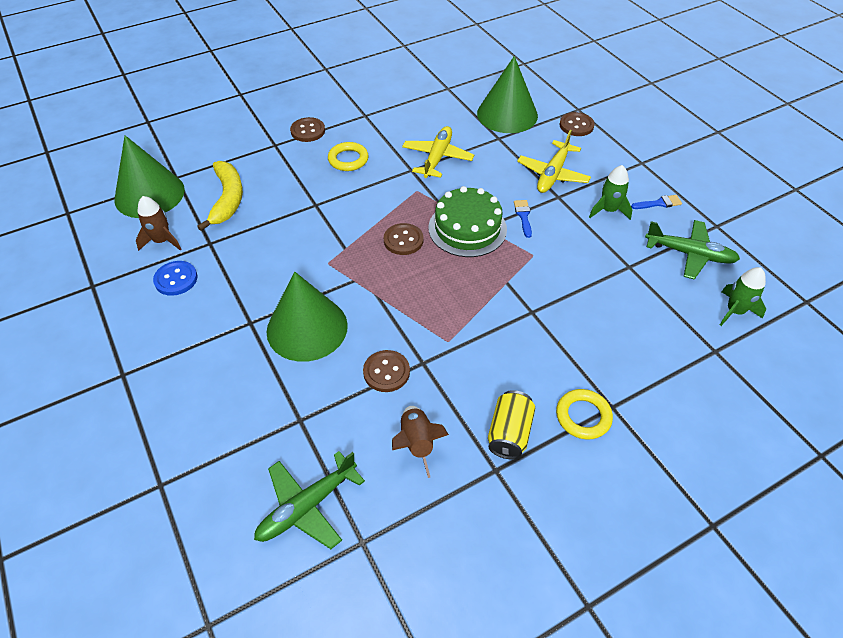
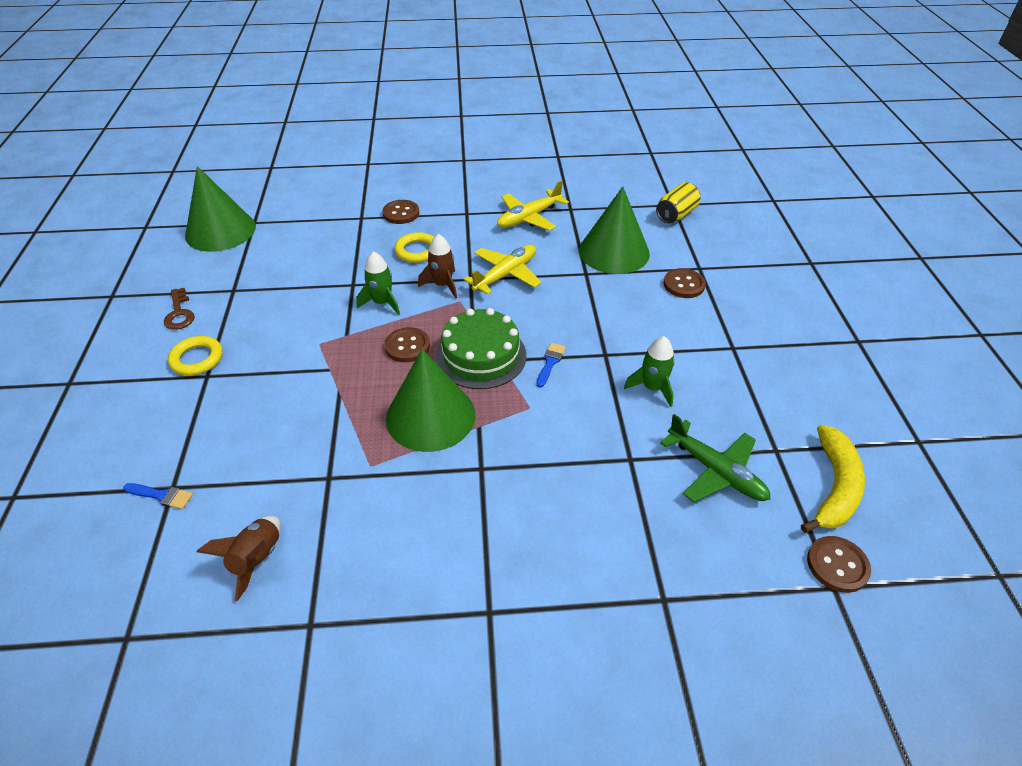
camera: 25 degrees right, 5 degrees down
brown rocket [136,196,181,251] -> brown rocket moved to [418,234,457,299]
blue button [153,261,198,296] -> brown key [164,288,195,330]
yellow banana [197,161,243,231] -> yellow banana moved to [801,425,865,533]
green plane [254,451,365,549] -> none
green cone [267,272,348,362] -> green cone moved to [386,349,475,452]
brown button [363,350,410,392] -> brown button moved to [807,536,871,593]
yellow can [488,390,536,459] -> yellow can moved to [656,182,700,223]
yellow plane [517,130,591,193] -> yellow plane moved to [497,180,569,231]
yellow ring [556,389,613,440] -> yellow ring moved to [168,336,223,375]
blue brush [631,195,682,209] -> blue brush moved to [123,483,193,509]
green rocket [720,267,766,326] -> green rocket moved to [356,251,400,315]

